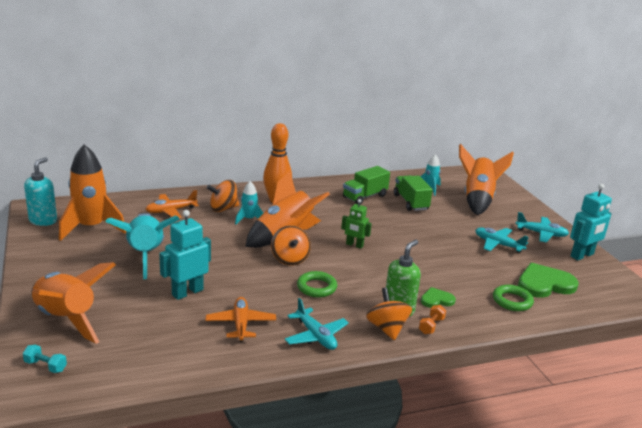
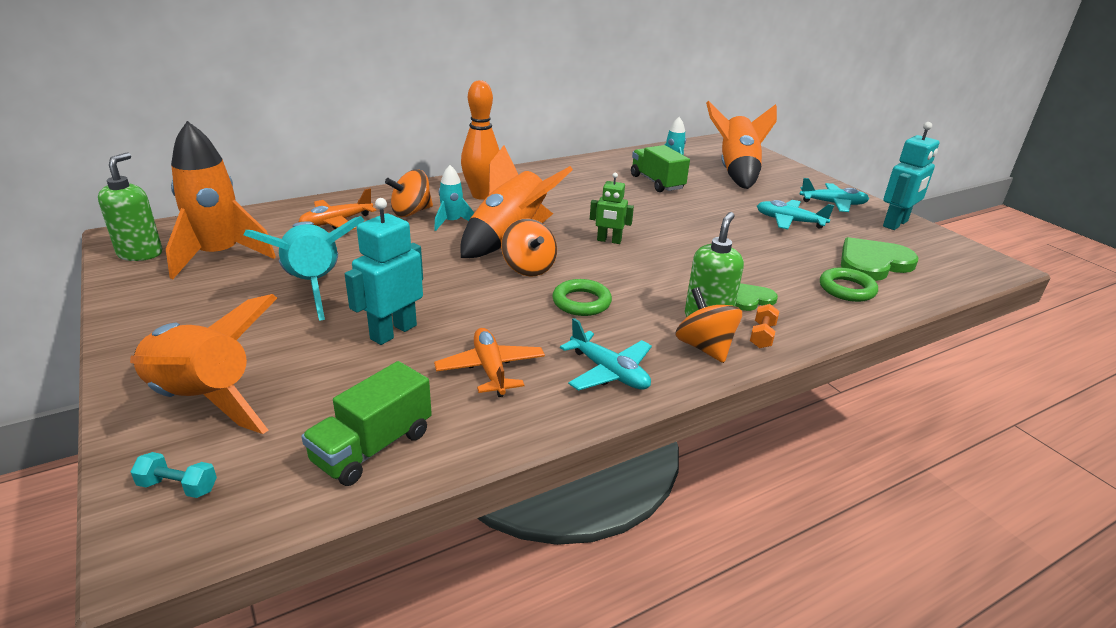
camera: 10 degrees left, 5 degrees up
turquoise soap dispenser [24,157,57,226] -> green soap dispenser [98,152,163,261]
green truck [343,166,390,205] -> green truck moved to [301,361,432,486]

